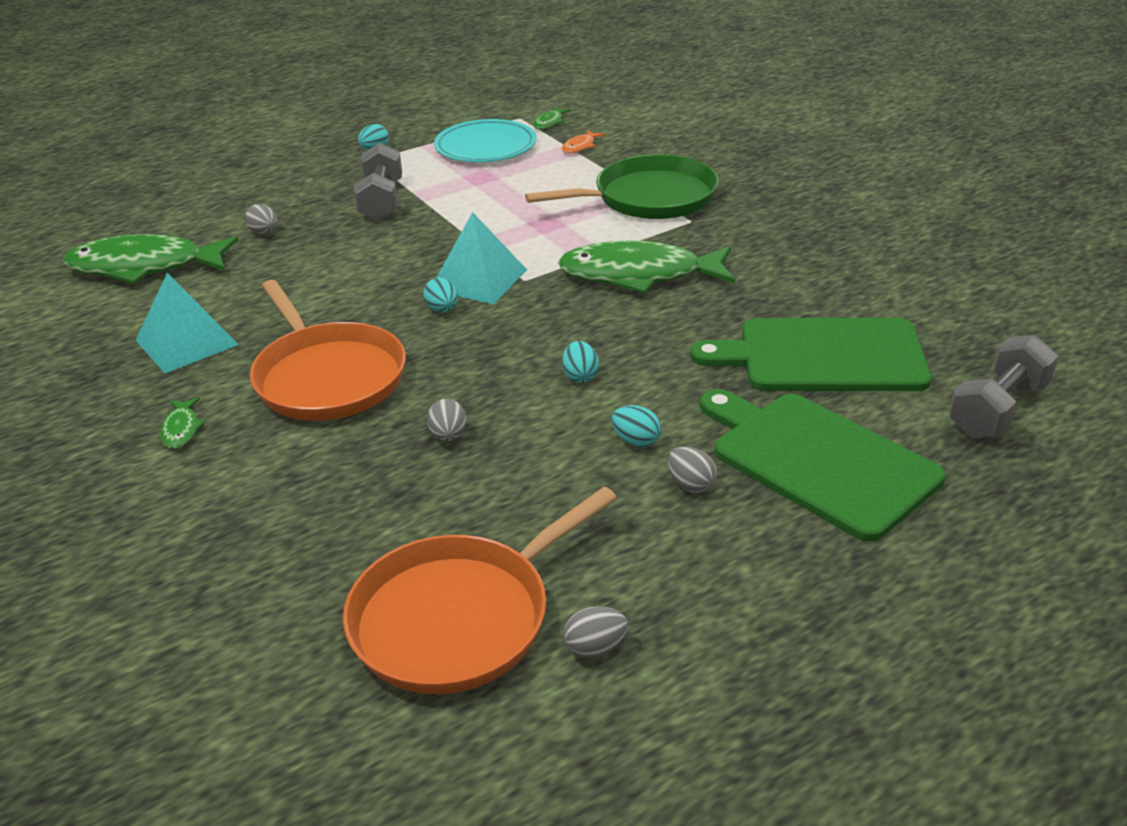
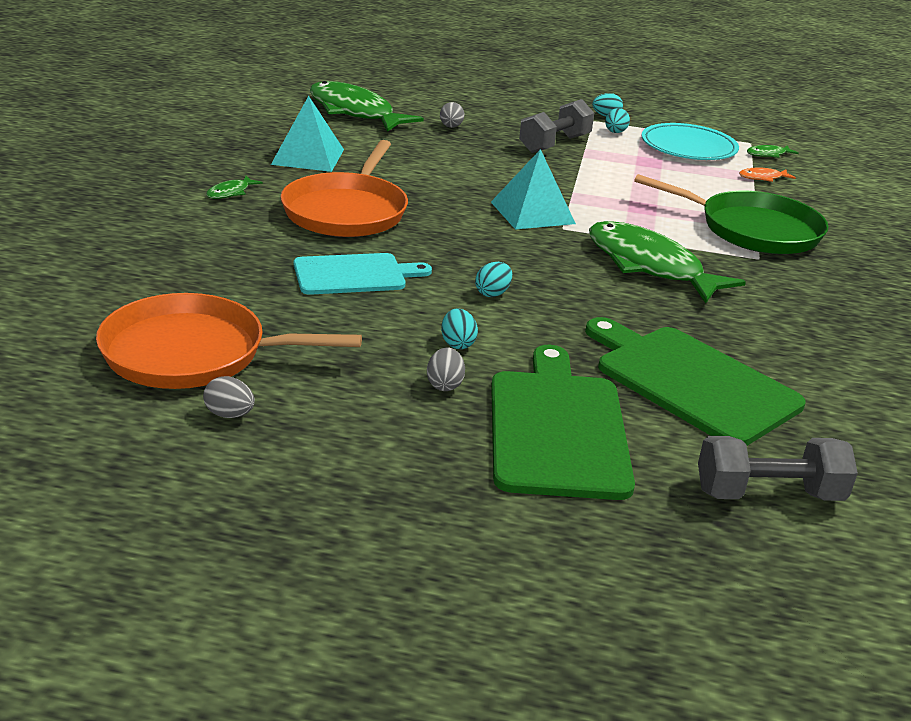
camera: 40 degrees right, 5 degrees down
turquoise egg [423,277,458,312] -> turquoise egg moved to [605,108,630,133]
grey egg [427,399,466,441] -> turquoise cutting board [294,253,432,295]

